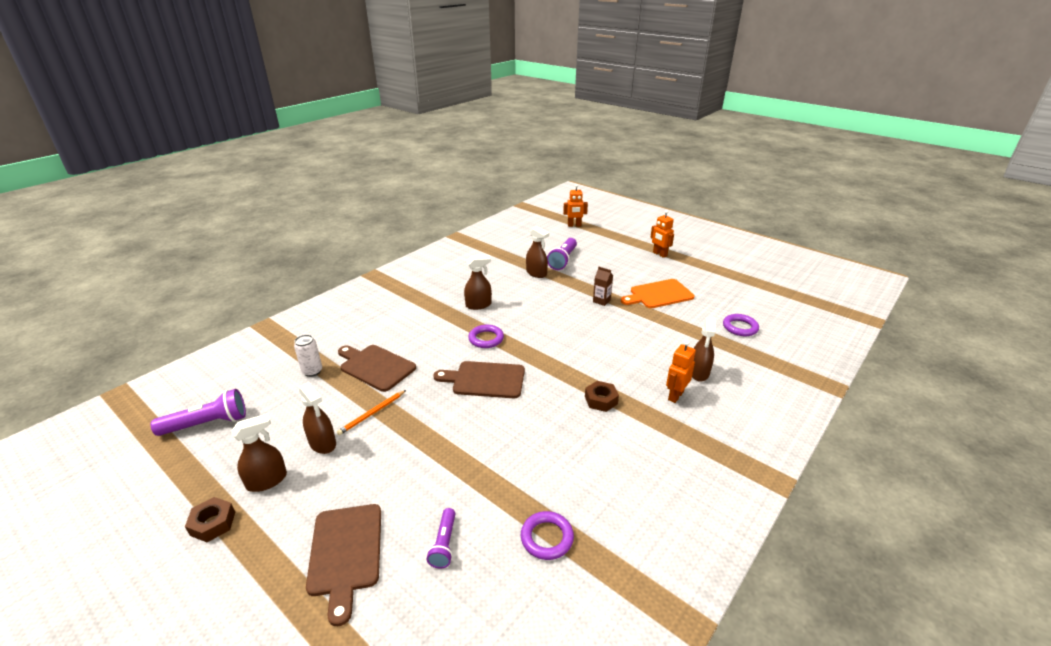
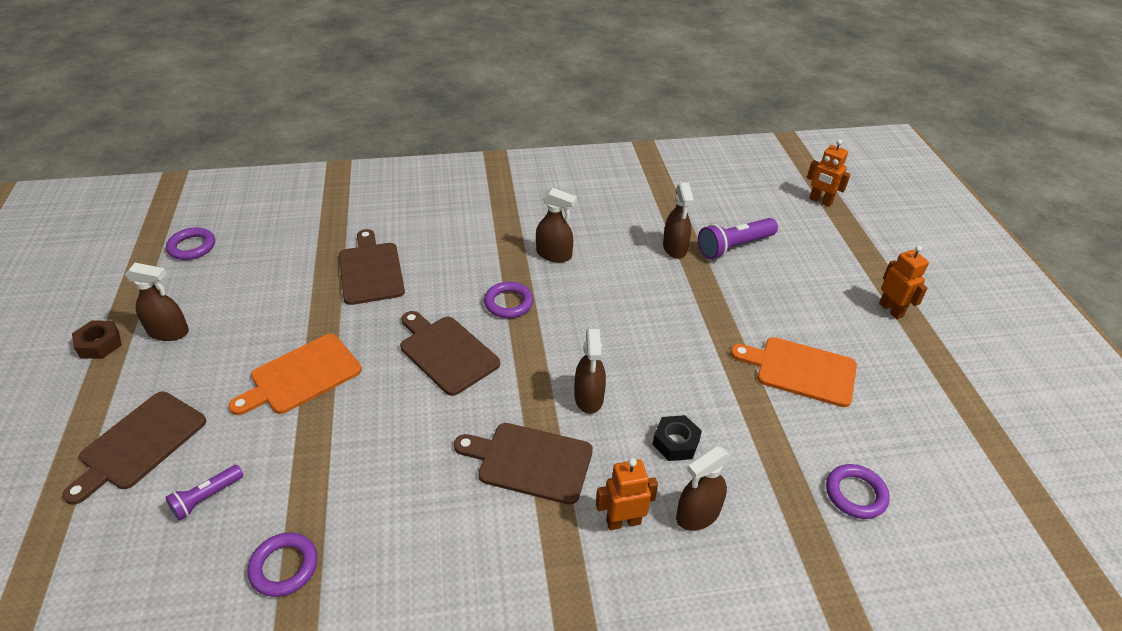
camera: 40 degrees right, 10 degrees up
purple flashlight [151,389,246,436] -> purple ring [166,227,215,260]
white can [294,335,322,377] -> none
brown spray bottle [299,382,336,454] -> brown spray bottle moved to [575,329,606,414]
orange pencil [337,390,406,435] -> none
brown nut [585,381,619,412] -> brown cutting board [454,423,593,505]
brown carton [593,267,613,306] -> none
orange robot [650,210,674,258] -> orange robot turned 150 degrees clockwise [879,246,929,319]
none -> orange cutting board [228,334,362,415]
none -> black nut [652,415,702,461]

